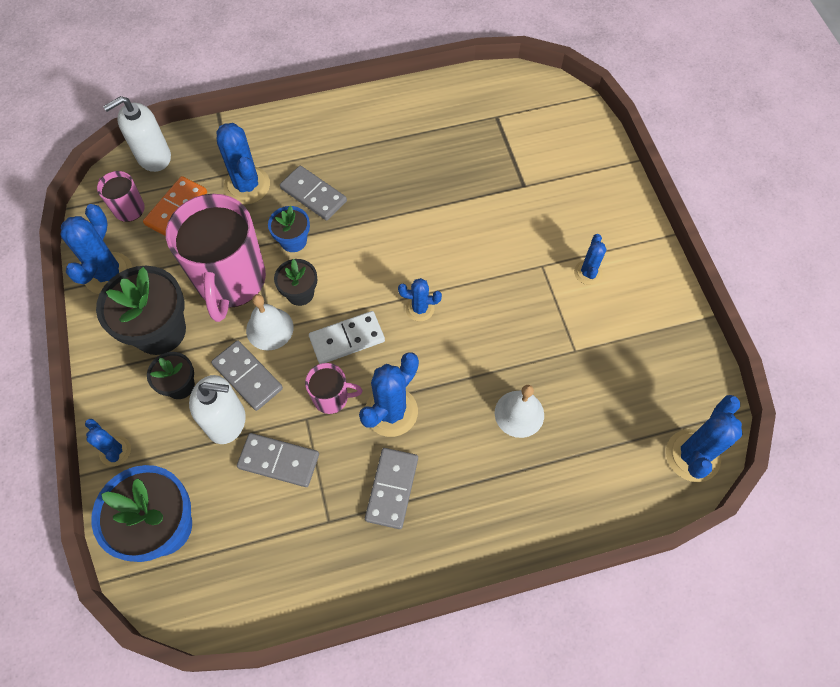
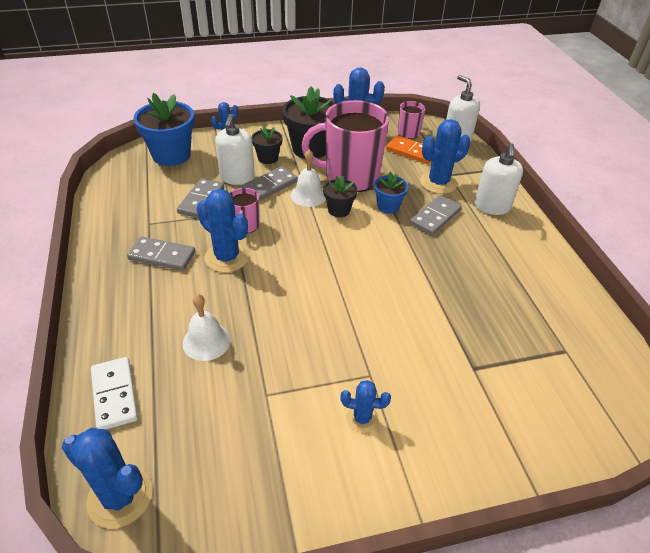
camera: 90 degrees right, 20 degrees down
white domino [309,311,385,364] -> white domino moved to [91,357,138,429]
blue cactus [398,278,442,321] -> none
none -> white soap dispenser [474,143,523,215]

